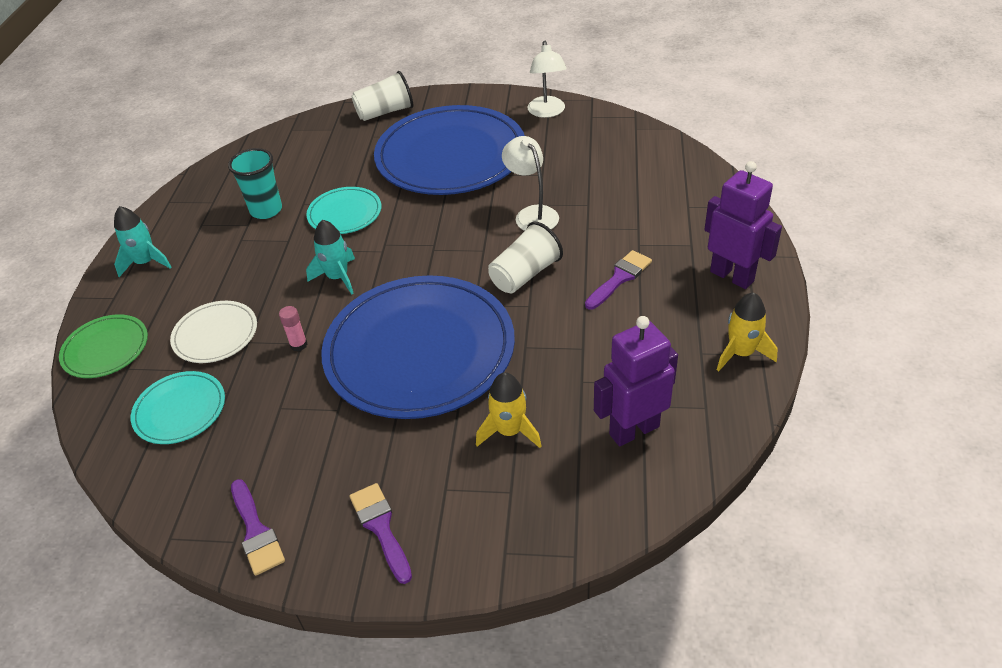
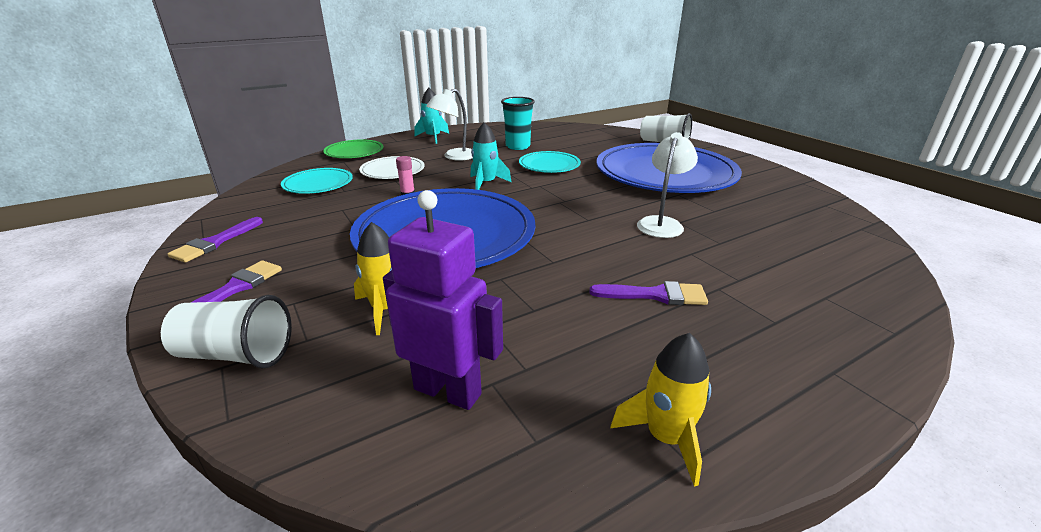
camera: 50 degrees right, 15 degrees down
white cup [488,222,563,293] -> white cup moved to [161,295,292,369]
white lamp [528,41,567,118] -> white lamp moved to [426,89,473,161]
purple robot [704,161,782,289] -> none

